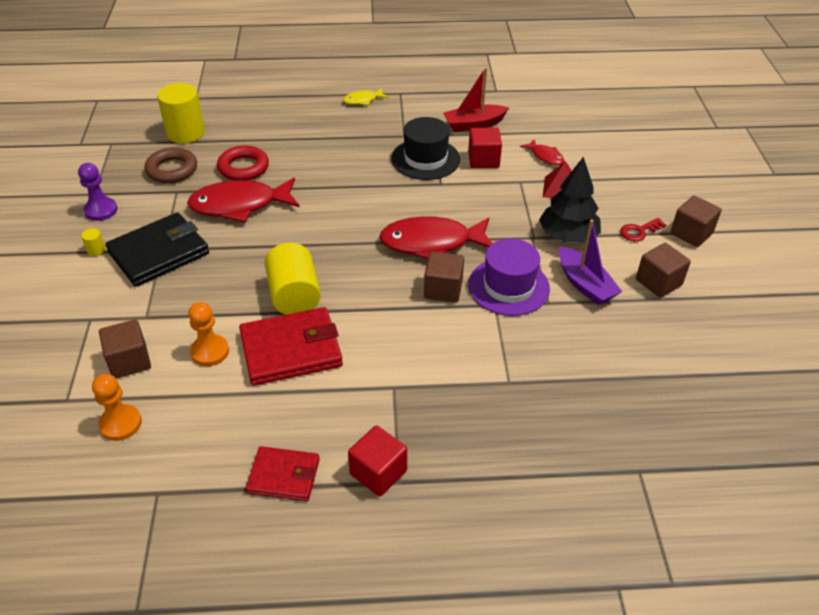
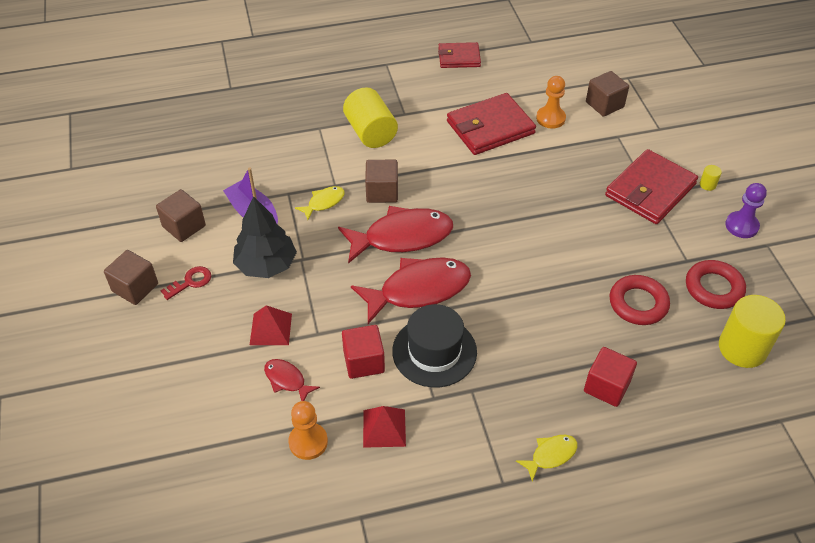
camera: 170 degrees right, 5 degrees up
orange pawn [92,374,142,441] -> orange pawn moved to [288,401,328,460]
black wallet [105,212,209,287] -> red wallet [605,149,698,224]
brown ring [144,147,197,183] -> red ring [686,260,746,309]
red fish [187,178,300,222] -> red fish moved to [351,257,471,324]
yellow cylinder [265,243,321,315] -> yellow cylinder moved to [343,88,398,148]
red cube [348,425,407,497] -> red cube moved to [584,347,637,407]
red boat [443,67,509,132] -> red pyramid [363,406,406,448]
purple hat [468,239,550,316] -> yellow fish [295,186,345,220]

